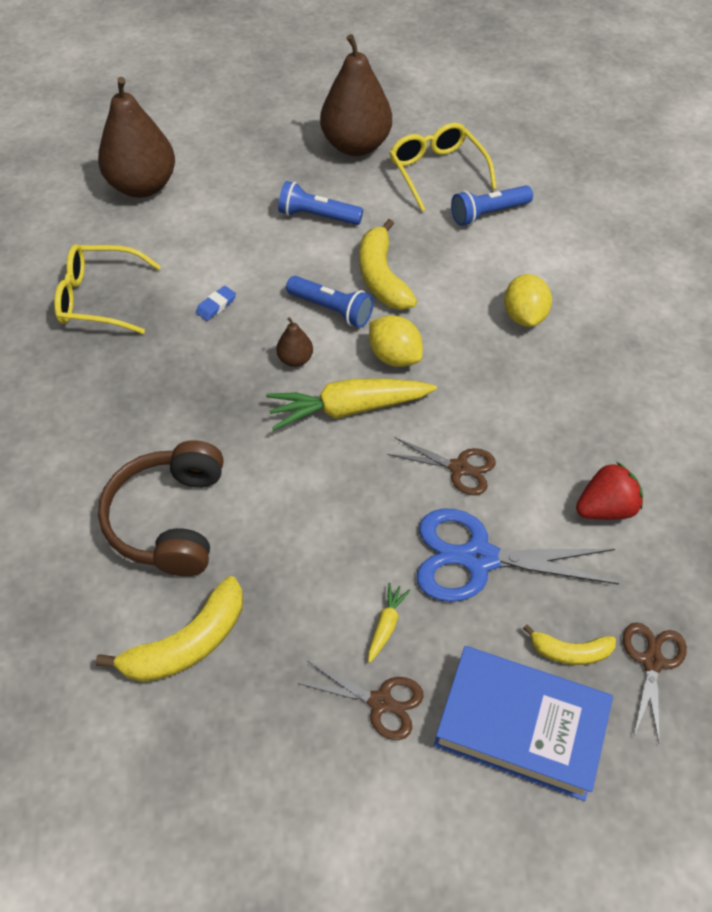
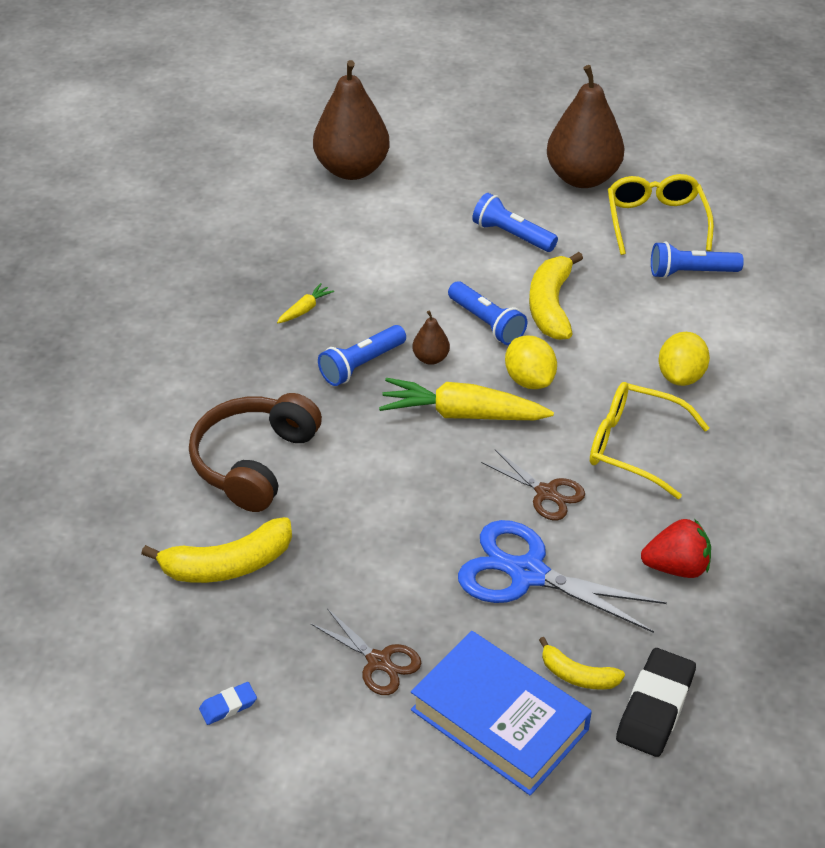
camera: 20 degrees right, 10 degrees down
yellow glasses [54,244,161,334] -> yellow glasses moved to [590,382,709,499]
blue eraser [196,286,236,321] -> blue eraser moved to [199,682,257,725]
yellow carrot [368,583,411,663] -> yellow carrot moved to [277,283,334,323]
brown scissors [623,622,687,742] -> black eraser [616,648,696,757]
none -> blue flashlight [318,325,406,386]

